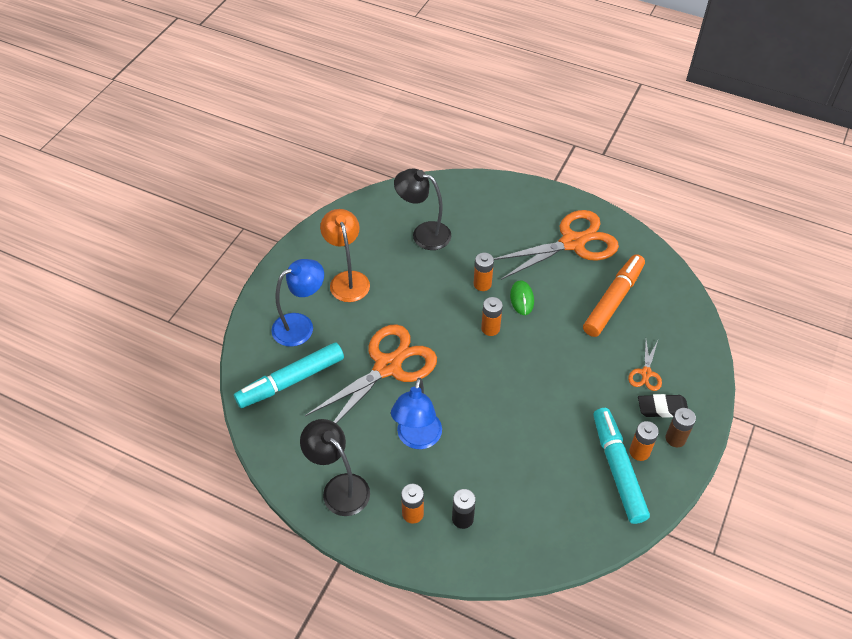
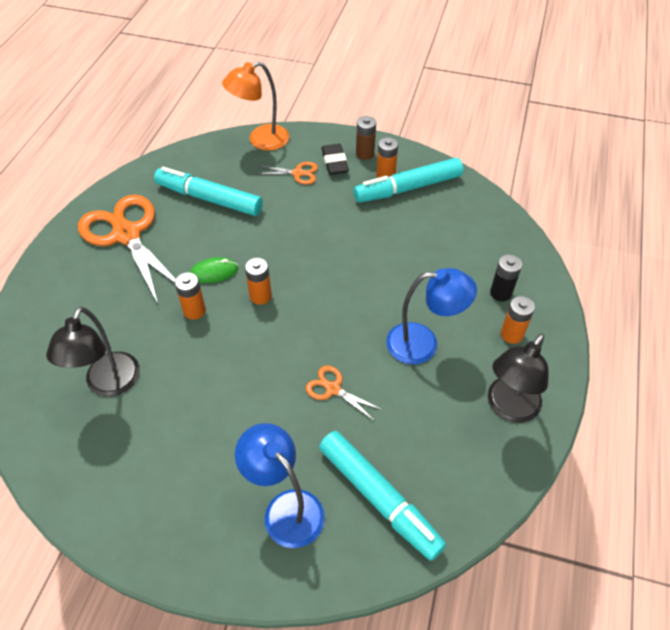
camera: 100 degrees left, 0 degrees up
orange scissors [305,324,437,423] -> orange scissors [306,365,383,421], size x0.45
orange lamp [320,209,370,302] -> orange lamp moved to [222,62,289,151]
orange marker [583,254,645,337] -> turquoise marker [154,167,263,216]

